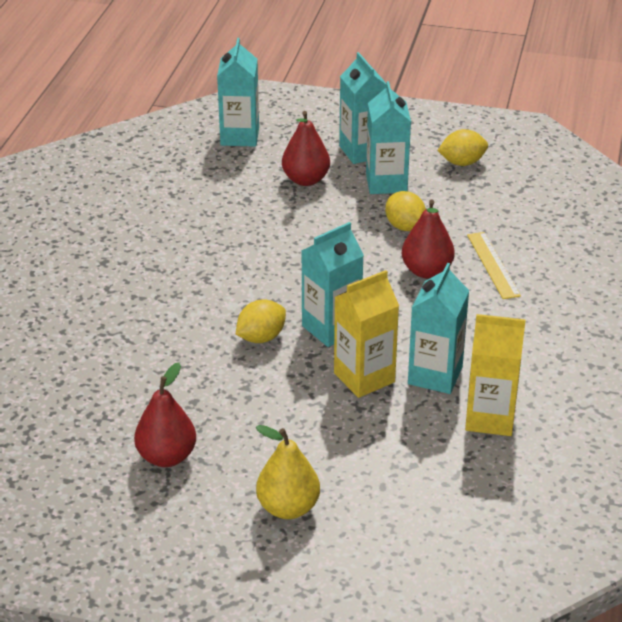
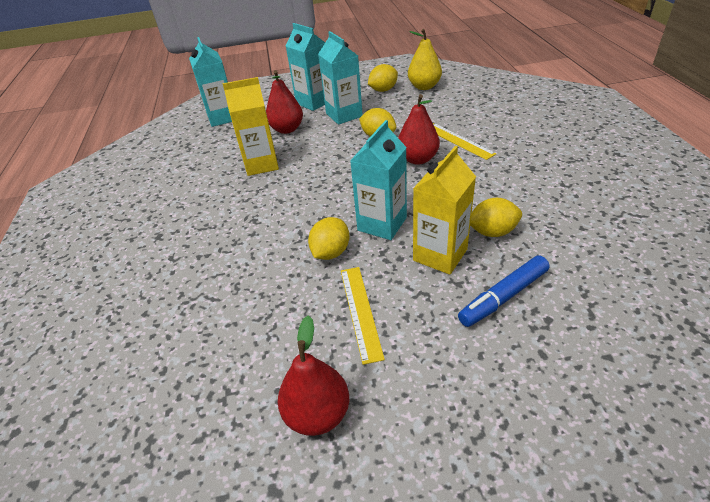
camera: 20 degrees left, 5 degrees up
yellow pear [256,425,320,519] -> yellow pear moved to [408,29,442,90]
turquoise carton [408,263,469,394] -> yellow lemon [470,198,522,237]
yellow carton [465,314,526,436] -> yellow carton moved to [223,77,279,176]
none -> yellow ruler [341,267,385,365]
none -> blue marker [458,255,549,327]

